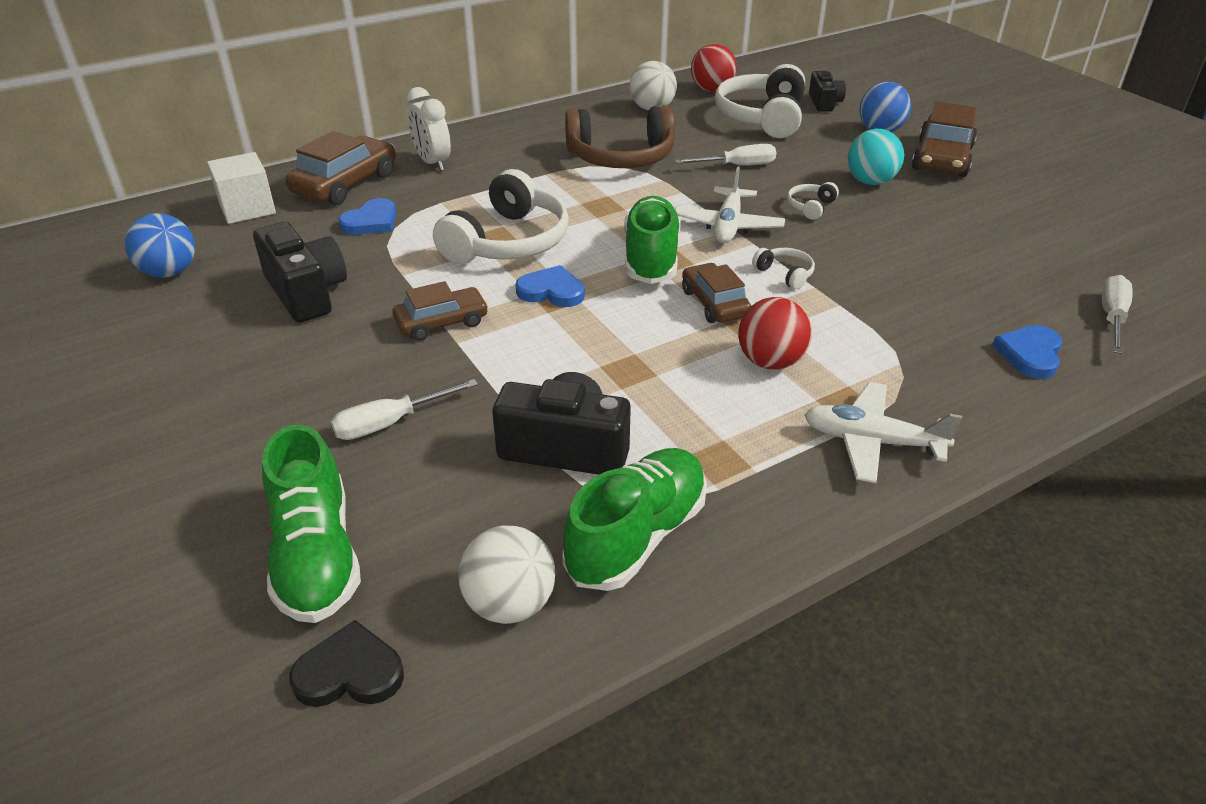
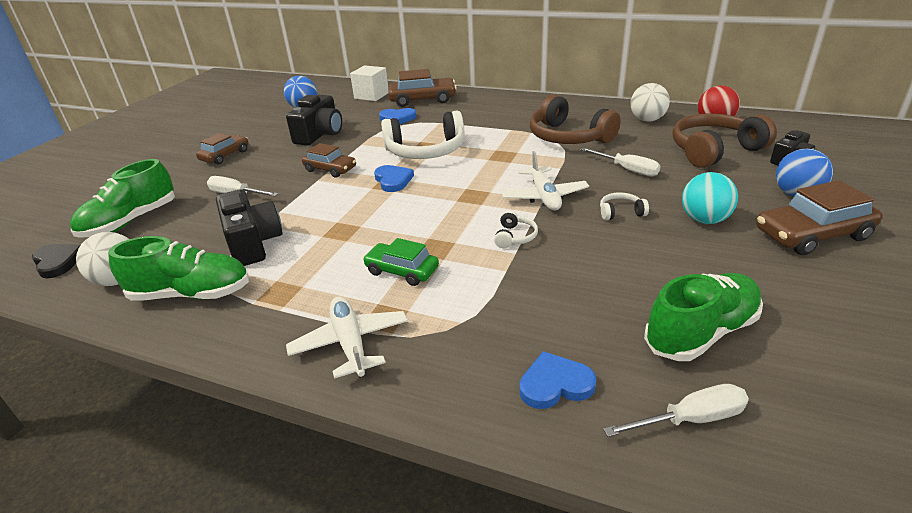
camera: 55 degrees right, 5 degrees down
white clock [406,87,451,171] -> none
green shoe [624,196,681,284] -> green shoe moved to [644,273,763,361]
white plane [675,167,785,243] -> white plane turned 75 degrees counterclockwise [501,151,589,211]
brown car [682,263,751,323] -> brown car moved to [196,133,249,165]
white headphones [715,64,805,138] -> brown headphones [673,113,777,168]
red ball [738,297,812,370] -> green car [363,238,439,286]

